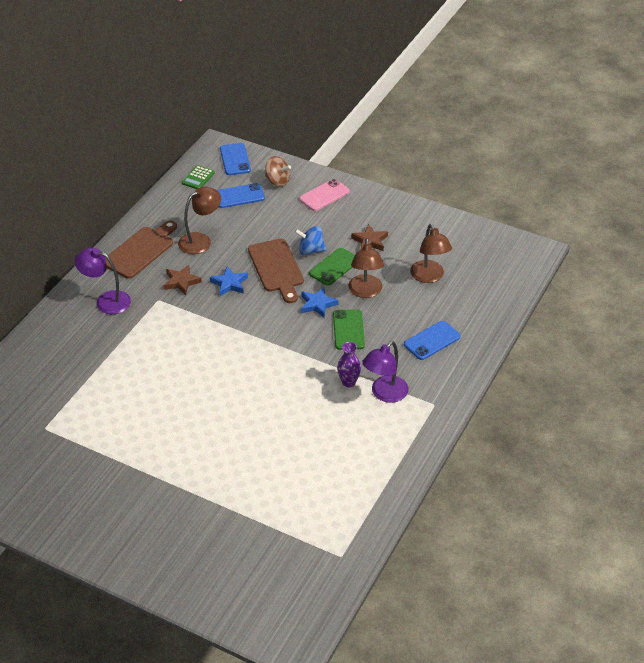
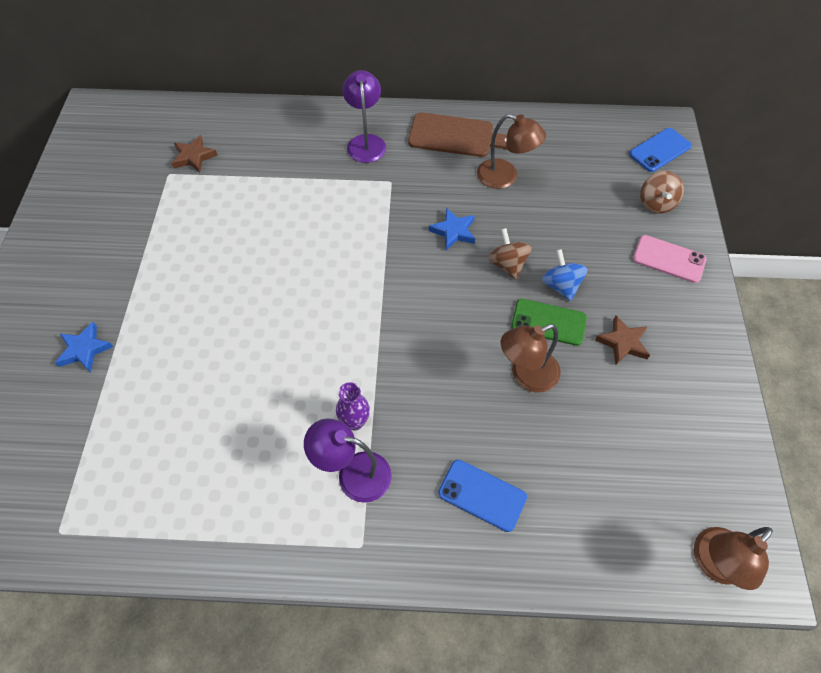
camera: 65 degrees right, 15 degrees up
brown star [164,265,202,295] -> brown star moved to [171,135,218,173]
green calculator [182,165,215,189] -> none
blue phone [217,183,265,208] -> none
brown cutting board [248,239,304,303] -> brown spinning top [488,228,532,279]
blue star [301,287,339,318] -> blue star moved to [55,322,113,372]
green phone [333,309,365,350] -> none
brown lamp [410,224,452,283] -> brown lamp moved to [694,527,773,590]

